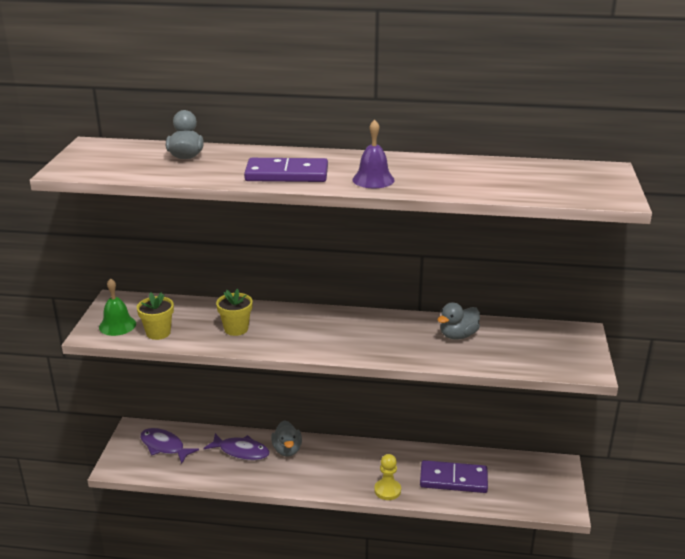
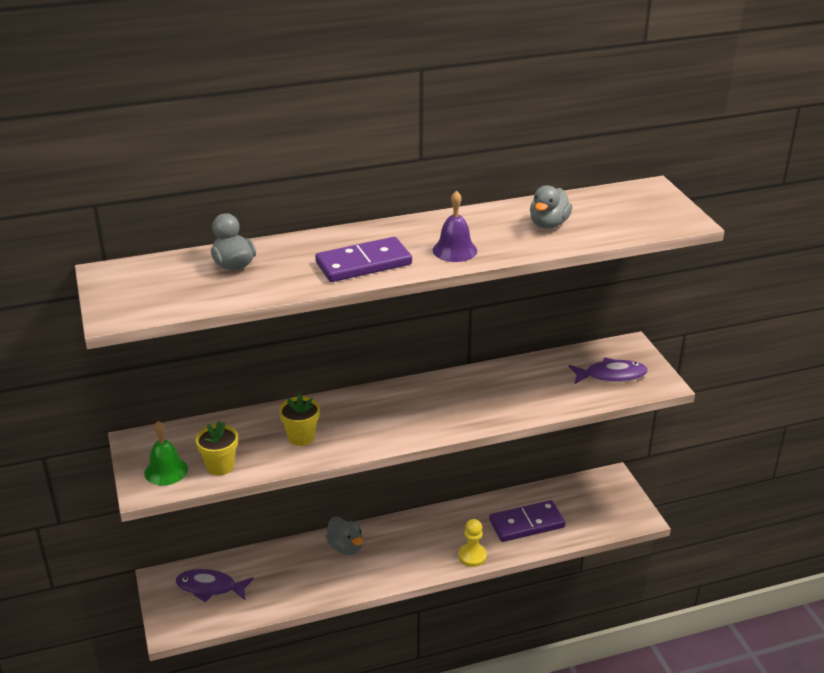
camera: 25 degrees left, 5 degrees up
purple fish [204,433,270,460] -> purple fish moved to [568,357,648,384]
grey duck [437,302,480,340] -> grey duck moved to [530,185,572,229]

